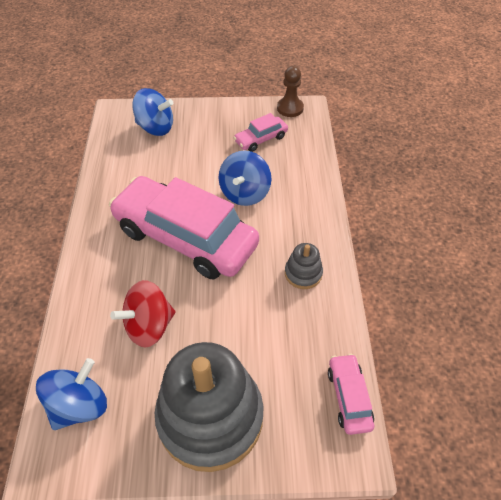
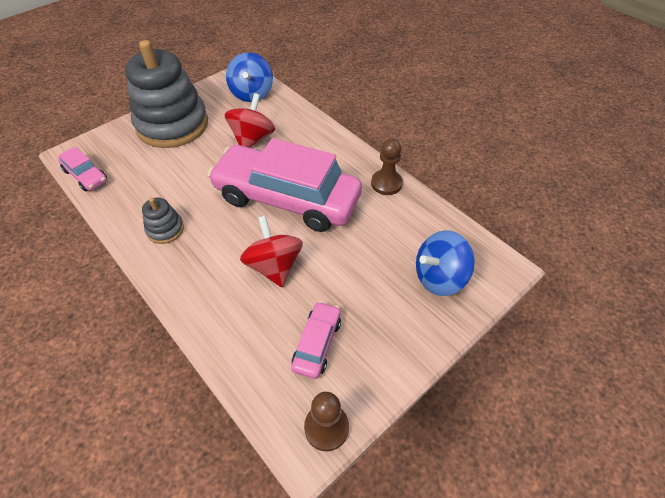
camera: 140 degrees right, 0 degrees up
pink car [109,176,259,279] -> pink car turned 150 degrees counterclockwise [208,138,362,232]
blue spinning top [219,151,271,206] -> red spinning top [240,216,303,287]
none -> brown pawn [371,139,403,195]

